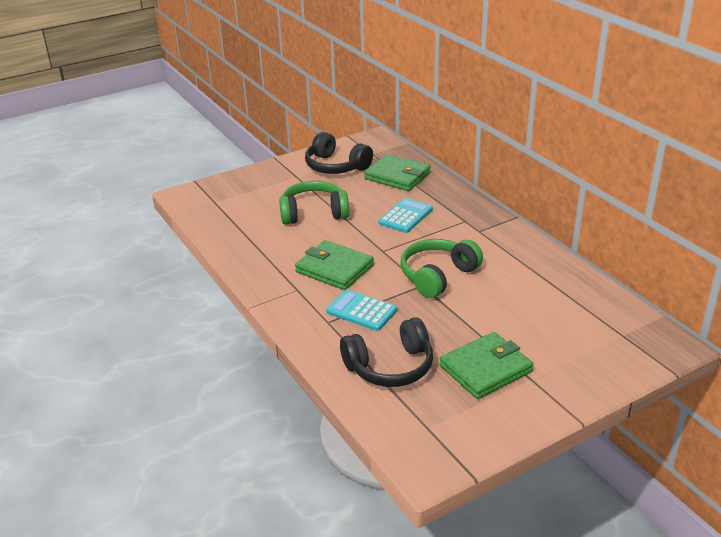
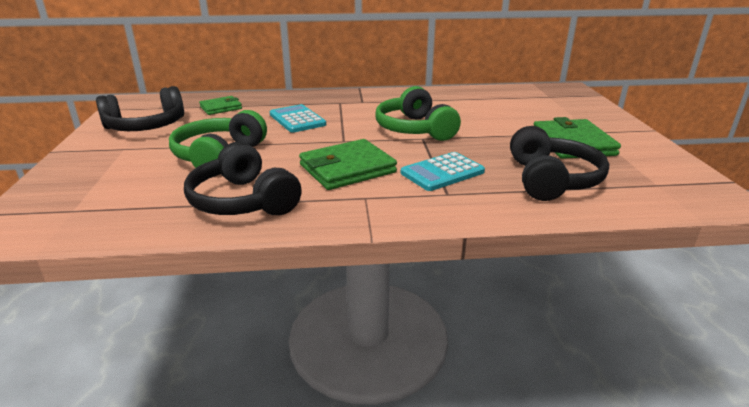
camera: 65 degrees left, 5 degrees down
green wallet [364,154,430,191] -> green wallet [199,96,242,115], size x0.58
none -> black headphones [184,141,302,216]

